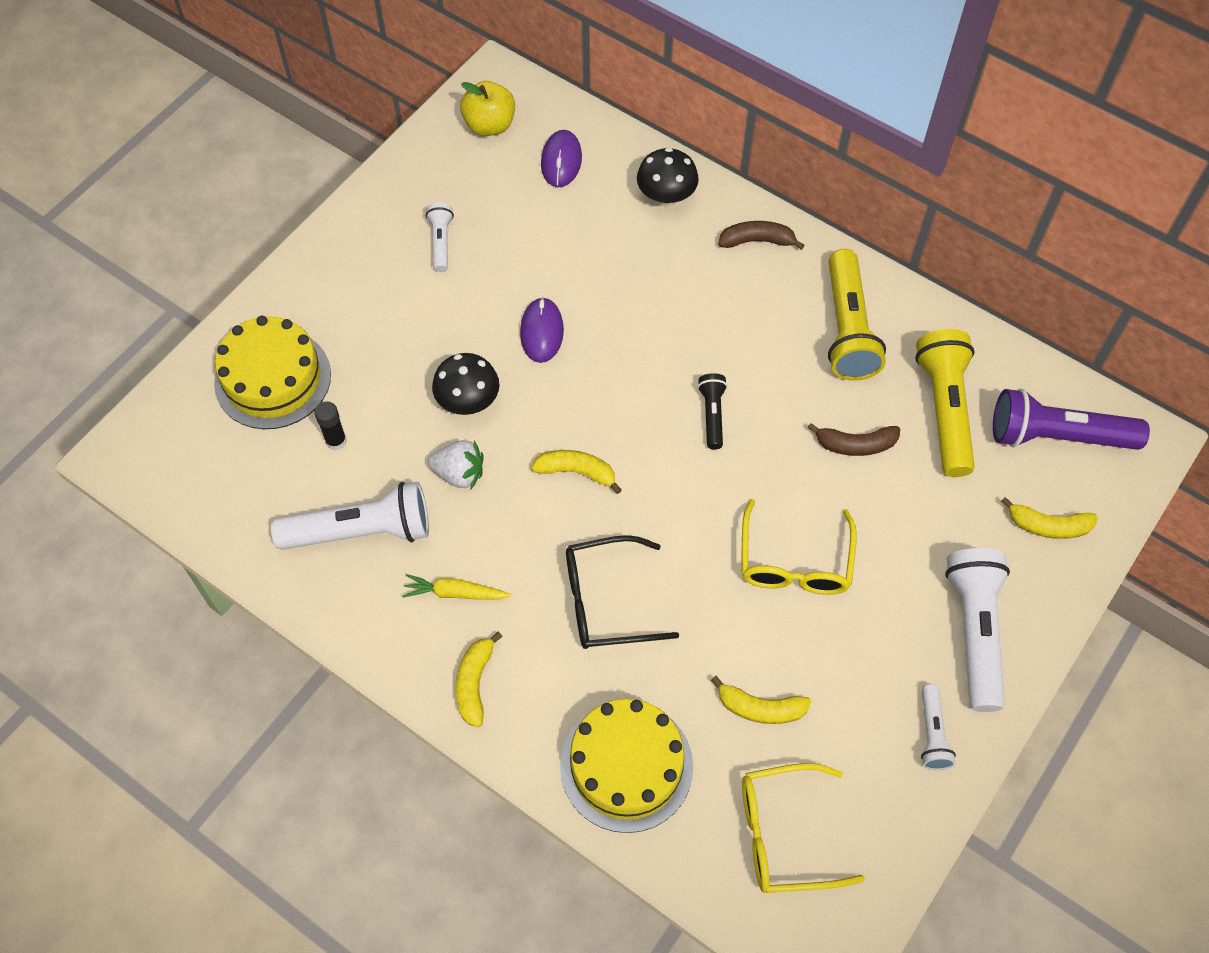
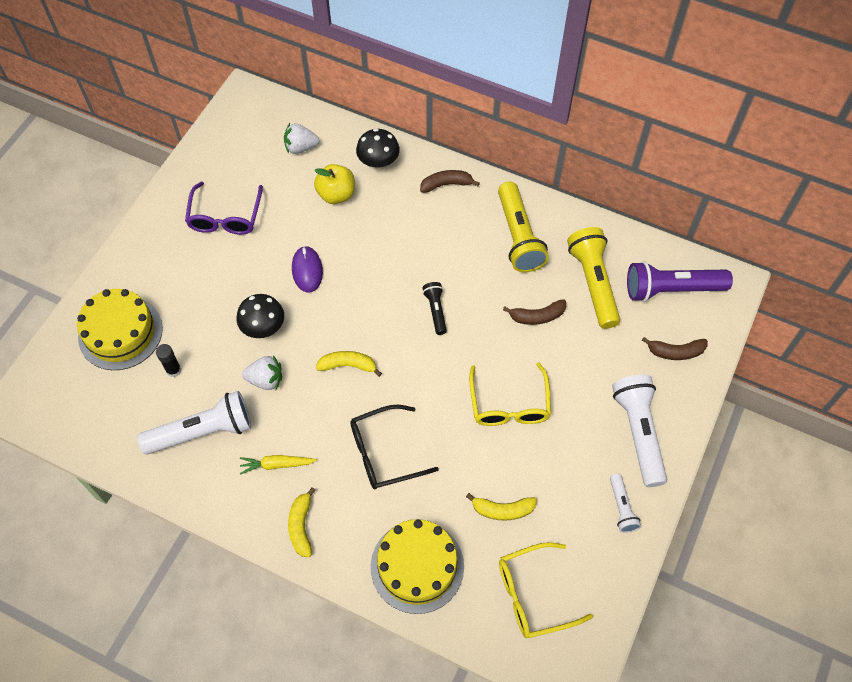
camera: 10 degrees left, 0 degrees up
white flashlight [426,202,454,272] -> purple glasses [185,182,263,235]
yellow apple [460,81,515,136] -> yellow apple moved to [314,164,355,204]
purple mouse [541,130,582,187] -> white strawberry [284,123,319,154]
yellow banana [1001,497,1098,539] -> brown banana [642,337,708,360]

